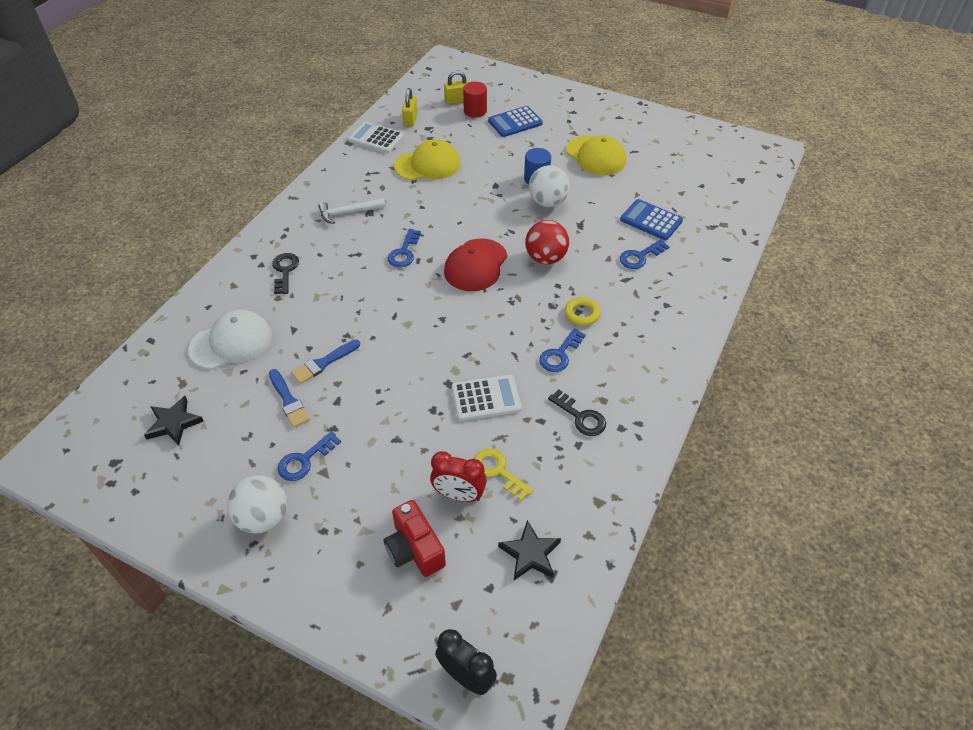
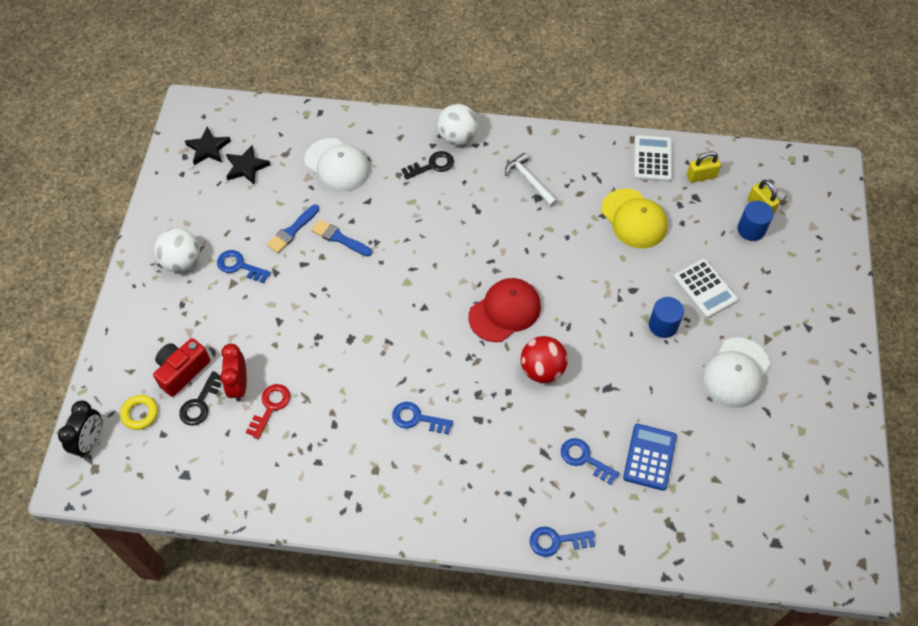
camera: 70 degrees right, 10 degrees up
blue key [388,229,421,267] -> blue key moved to [530,526,595,557]
red cap [444,238,508,291] -> red cap turned 135 degrees clockwise [469,278,541,342]
white calculator [452,375,522,421] -> white calculator moved to [674,259,738,318]
red cylinder [463,82,487,118] -> blue cylinder [738,201,773,241]
yellow key [474,449,533,501] -> red key [246,384,290,439]
blue calculator [488,106,543,137] -> none
black star [498,520,561,580] -> black star moved to [185,127,231,165]
white ball [529,165,570,207] -> white ball moved to [437,104,478,146]
black key [548,389,606,436] -> black key moved to [179,371,221,426]
yellow ring [565,297,601,326] -> yellow ring moved to [120,395,158,430]
yellow cap [566,135,626,175] -> white cap [702,337,770,408]

